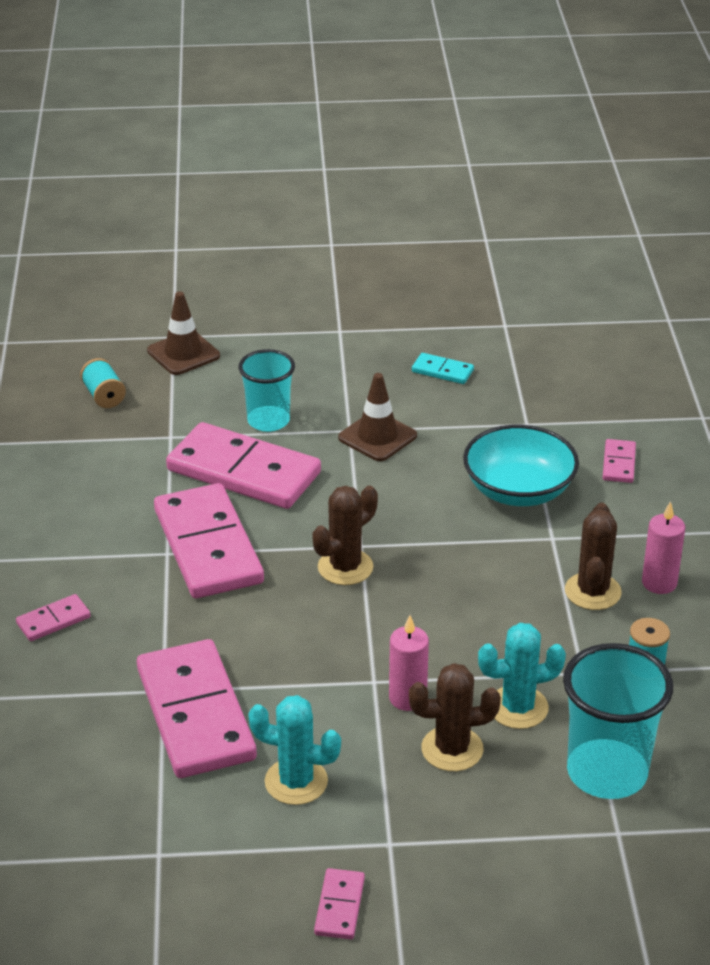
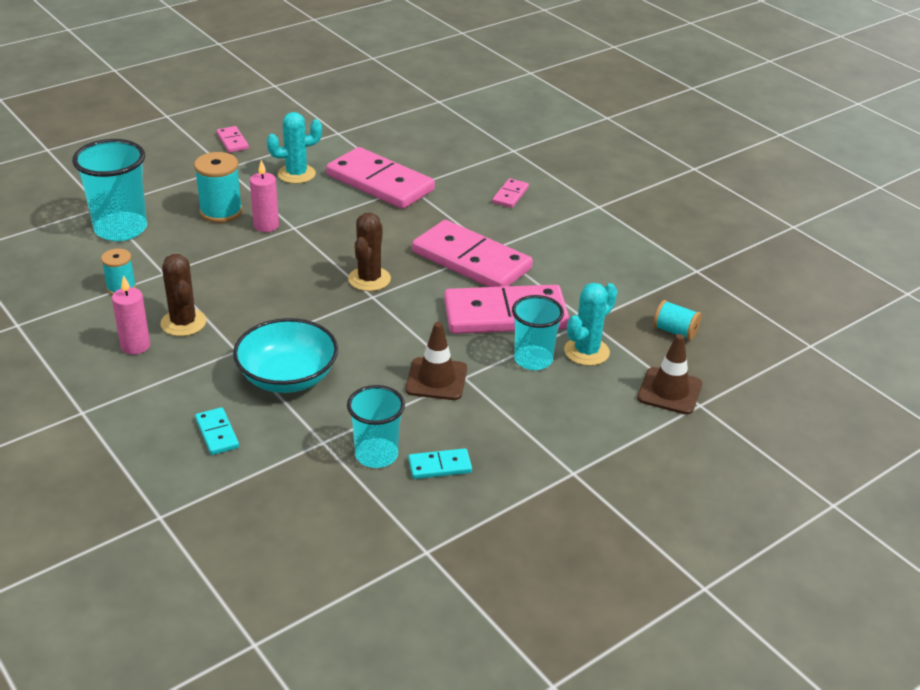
camera: 145 degrees right, 0 degrees up
brown cactus [409,663,501,771] -> turquoise spool [194,152,243,223]
turquoise cactus [478,623,566,729] -> turquoise cactus moved to [564,283,617,366]
pink domino [603,439,636,483] -> turquoise domino [195,407,239,455]
none -> turquoise cup [347,385,405,468]

